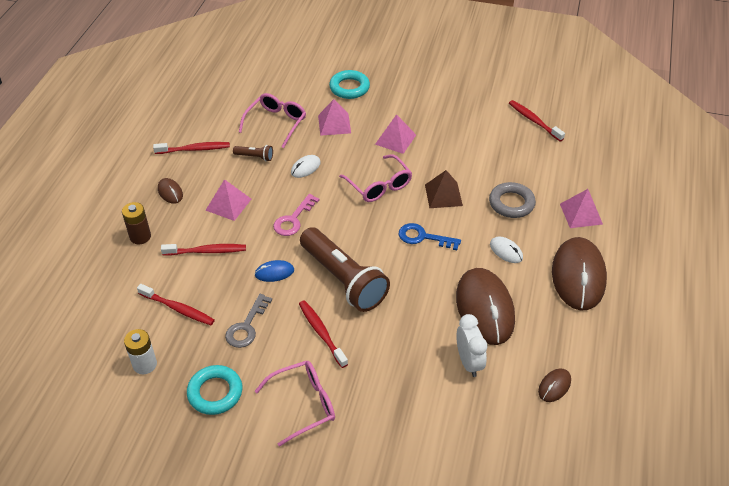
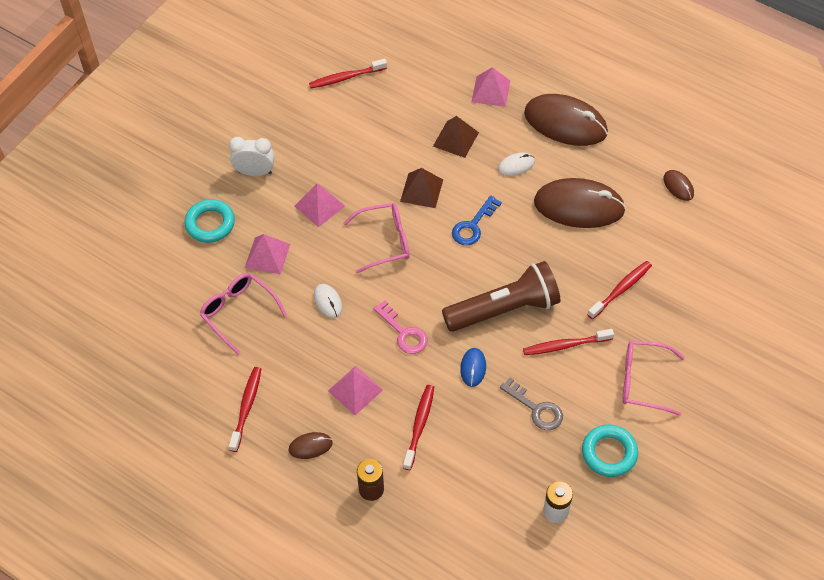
camera: 70 degrees left, 10 degrees up
red toothbrush [137,284,215,325] -> red toothbrush moved to [587,261,652,319]
brown flashlight [233,145,273,161] -> none
pink glasses [255,361,335,447] -> pink glasses turned 75 degrees counterclockwise [622,341,685,416]
white clock [456,314,488,377] -> white clock moved to [229,137,274,176]
grey ring [489,182,536,218] -> brown pyramid [433,116,479,158]

